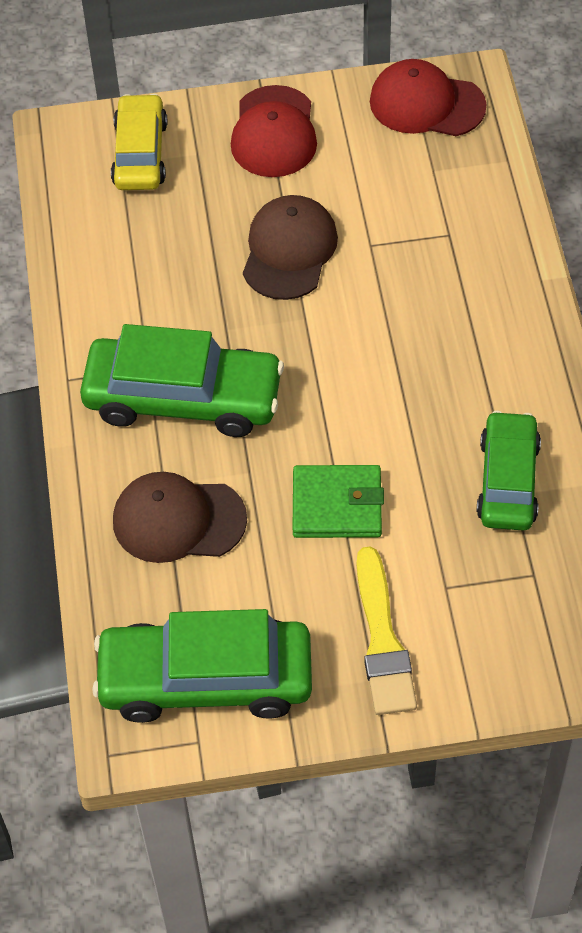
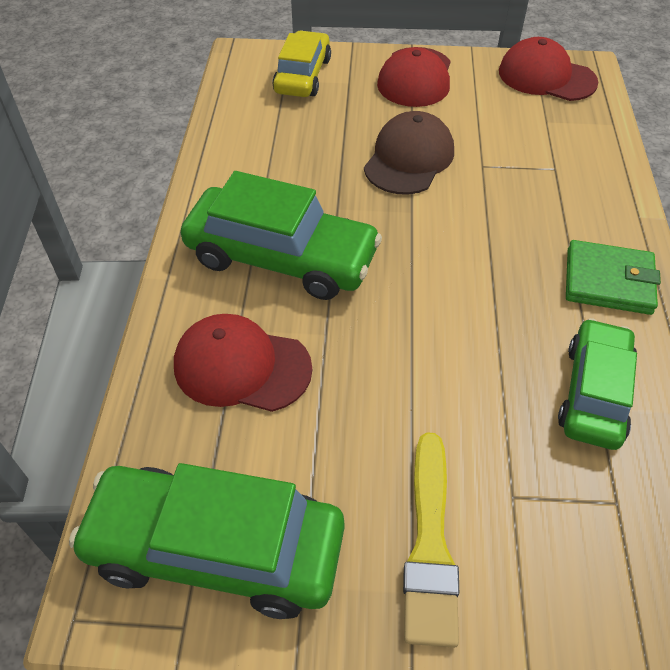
camera: 10 degrees right, 5 degrees down
brown cap [113,472,247,563] -> red cap [174,314,312,412]
green wallet [293,465,384,538] -> green wallet moved to [566,240,661,315]

